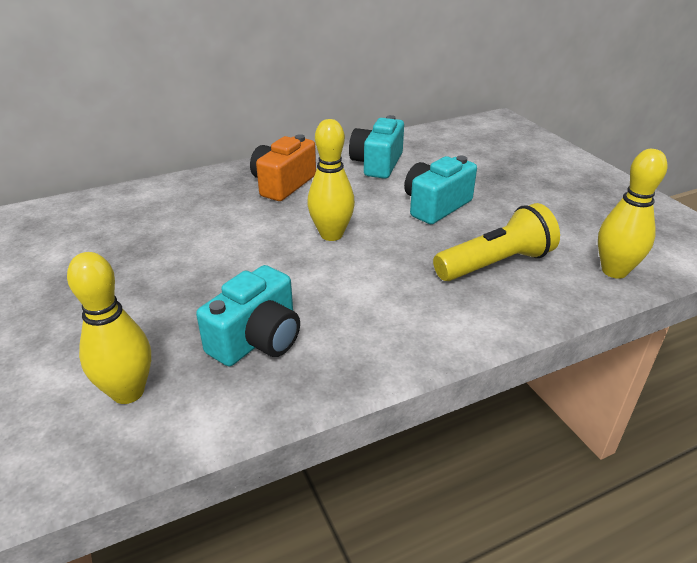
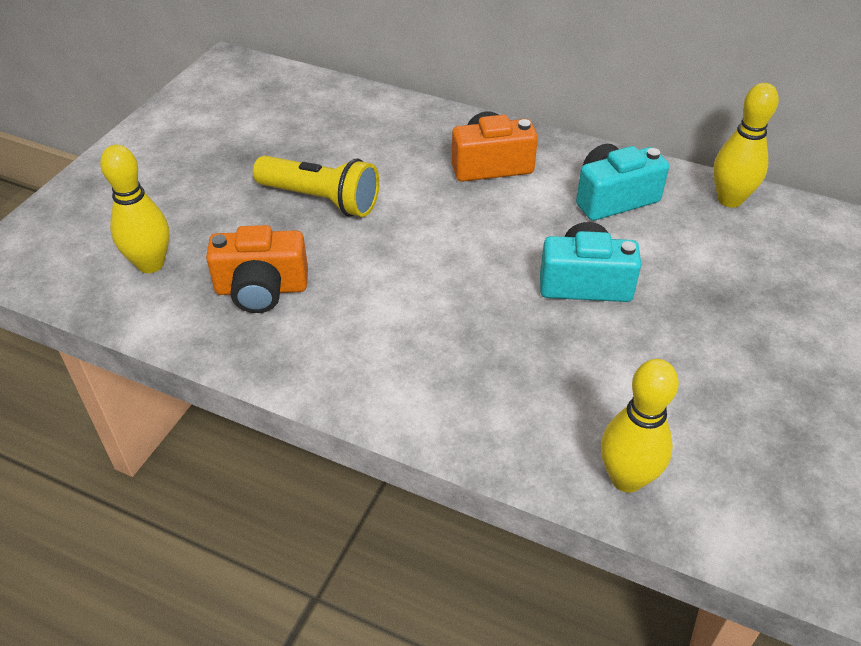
camera: 50 degrees right, 10 degrees up
turquoise camera [196,265,300,366] -> orange camera [206,225,308,313]
yellow bowling pin [307,119,355,241] -> yellow bowling pin moved to [713,83,779,208]
yellow flashlight [433,203,560,281] -> yellow flashlight moved to [253,156,380,217]

